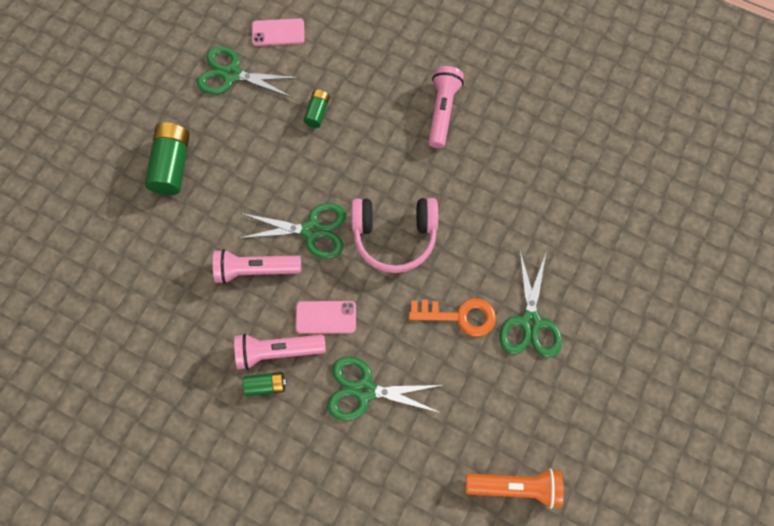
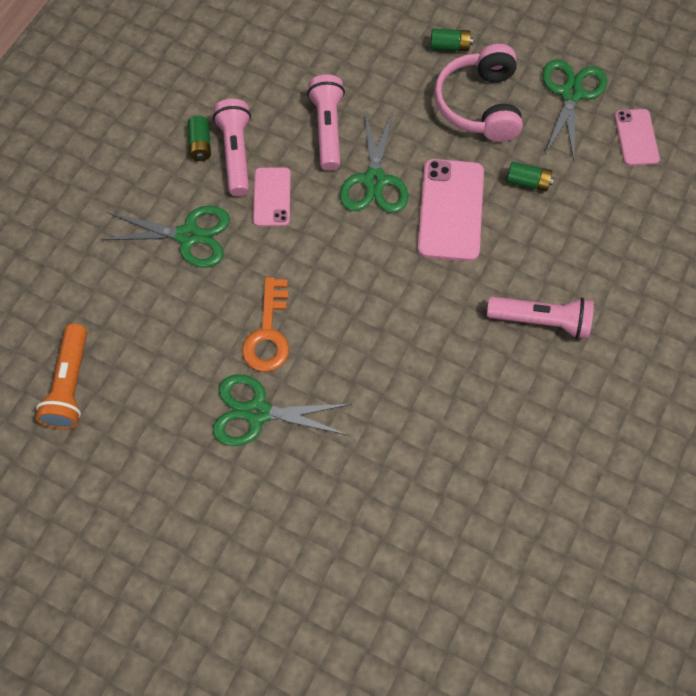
camera: 90 degrees right, 5 degrees down
green battery [145,123,190,195] -> green battery [430,29,473,52], size x0.54
green scissors [327,356,443,421] -> green scissors turned 90 degrees clockwise [100,206,230,268]
pink headphones [351,198,438,273] -> pink headphones moved to [434,44,523,142]
none -> pink phone [418,159,484,261]

